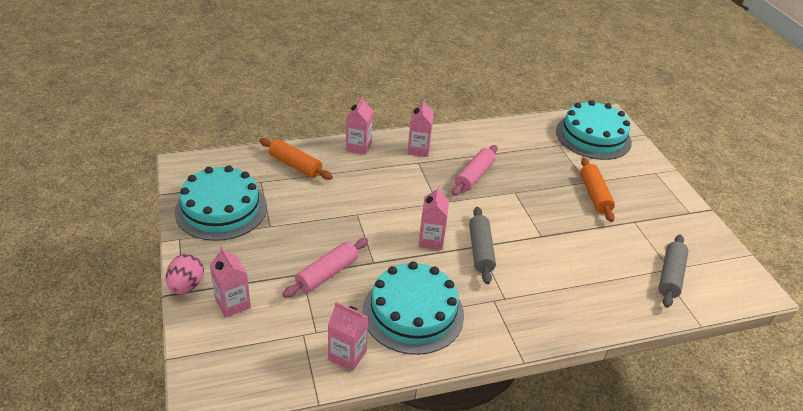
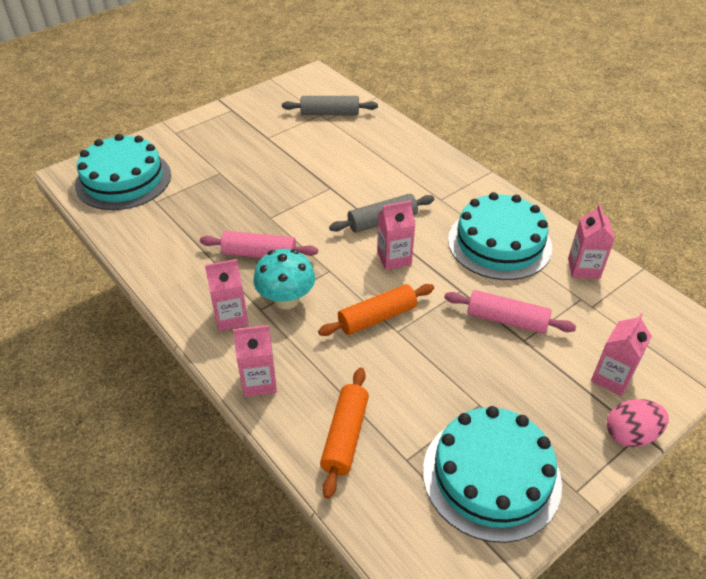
camera: 110 degrees left, 5 degrees up
orange rolling pin [580,158,615,222] -> orange rolling pin moved to [318,284,434,336]
none -> turquoise mushroom [253,249,315,309]

